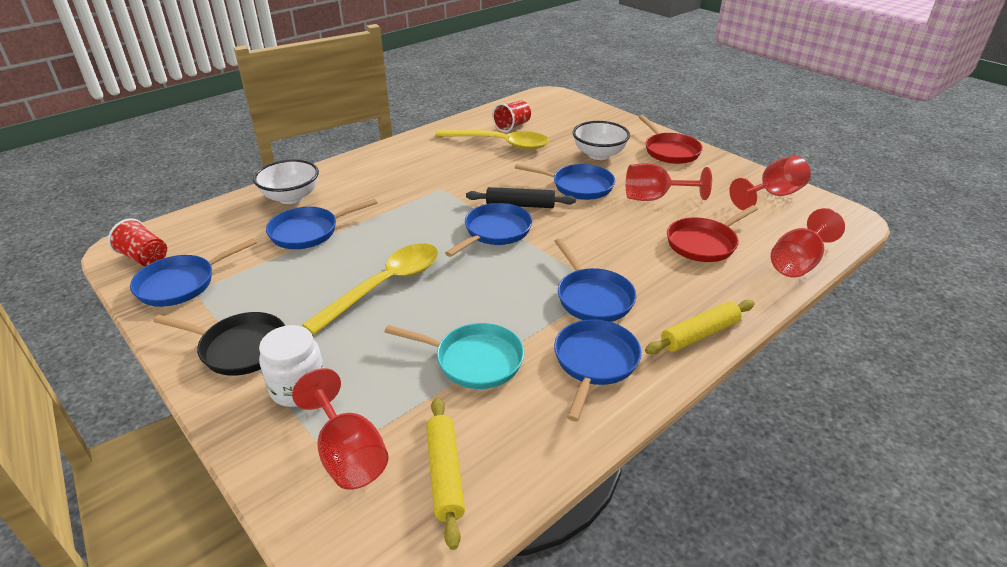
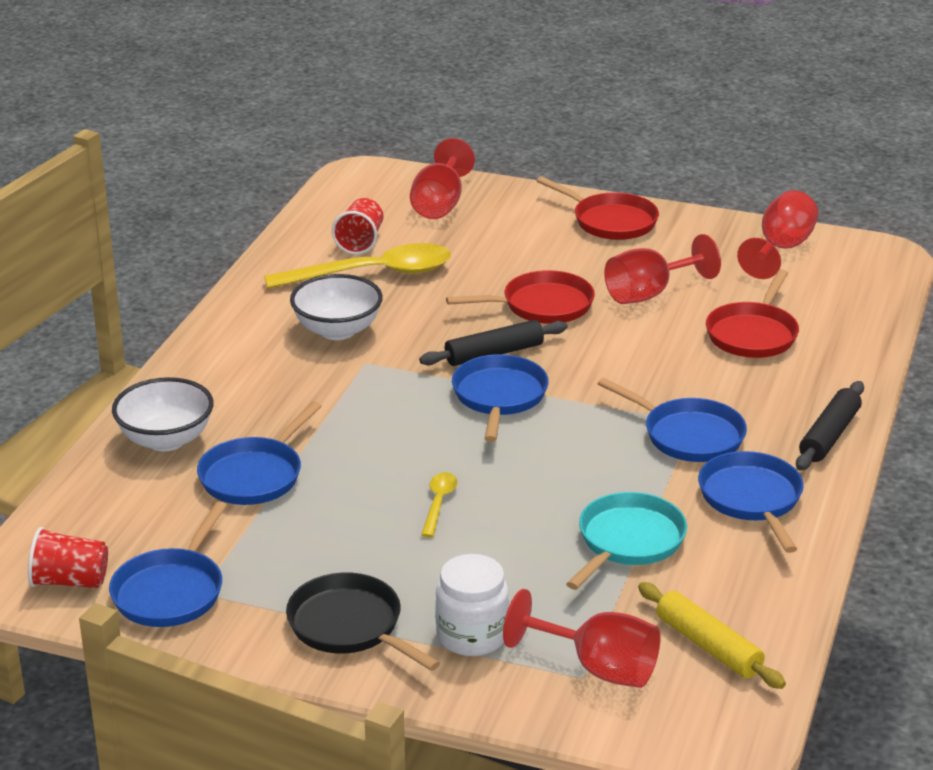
camera: 30 degrees left, 5 degrees down
black pan [153,312,285,376] -> black pan turned 120 degrees counterclockwise [286,572,440,671]
yellow spoon [302,243,438,335] -> yellow spoon [421,472,457,537], size x0.45
turquoise pan [385,323,524,389] -> turquoise pan turned 45 degrees counterclockwise [566,492,687,590]
blue pan [515,164,615,200] -> red pan [446,270,595,324]
white bowl [573,121,630,160] -> white bowl moved to [290,274,383,340]
yellow rolling pin [645,300,755,354] -> black rolling pin [796,381,864,471]
red goblet [771,208,845,277] -> red goblet moved to [410,138,475,219]

